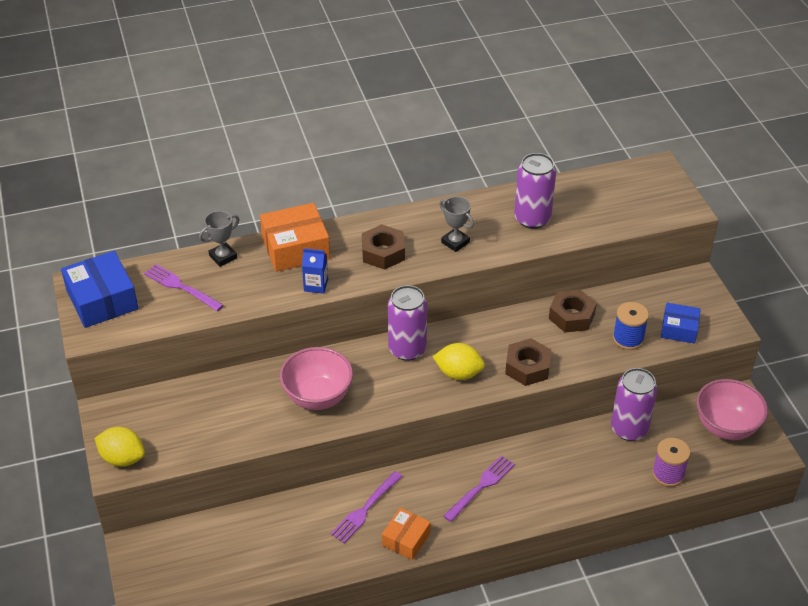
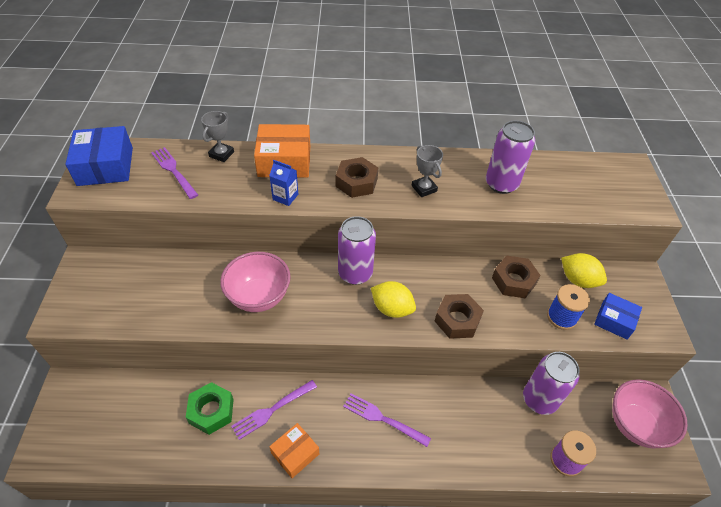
camera: 15 degrees right, 5 degrees up
yellow lemon [95,427,145,467] -> yellow lemon moved to [561,253,607,288]
grey trophy [199,211,240,267] -> grey trophy turned 45 degrees counterclockwise [201,111,234,162]
purple fork [443,455,515,522] -> purple fork turned 120 degrees counterclockwise [343,393,431,447]
none -> green nut [186,382,234,435]

